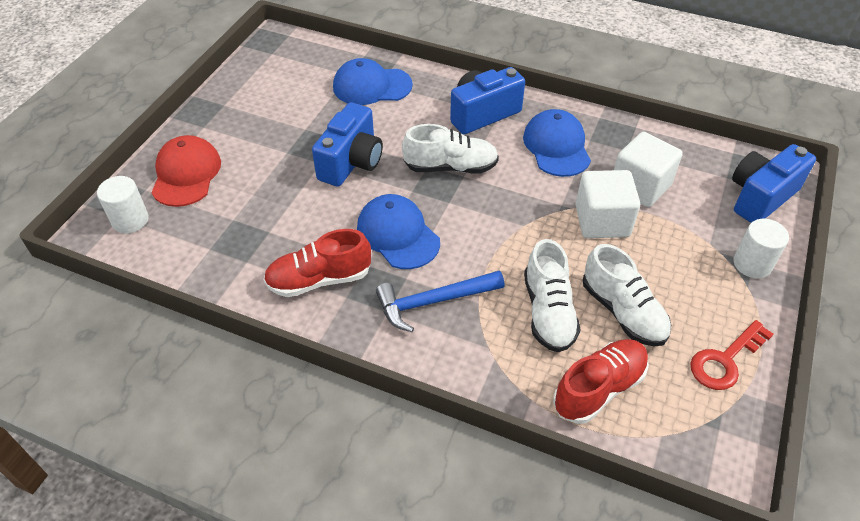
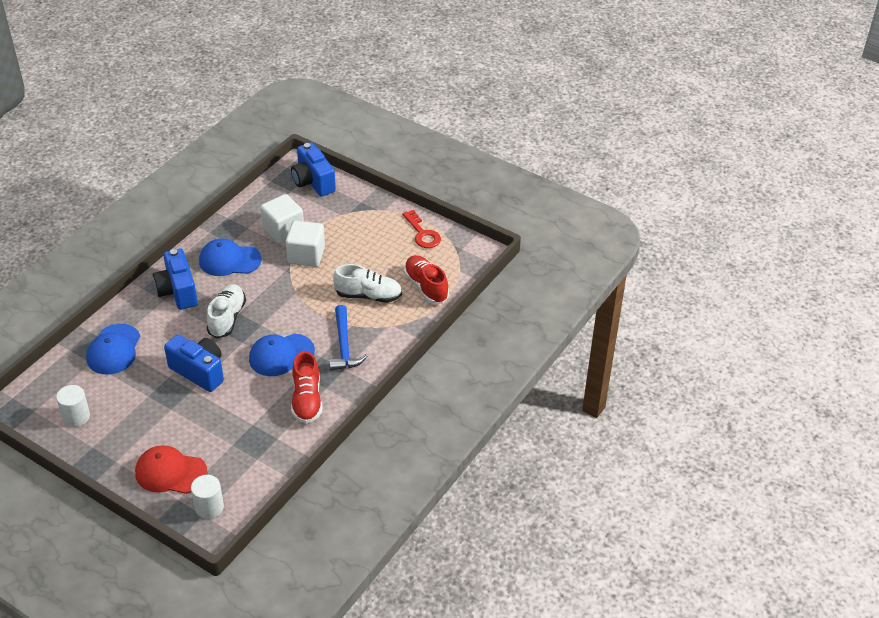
camera: 80 degrees left, 5 degrees down
white shoe [583,244,671,347] -> none
white cylinder [734,219,789,278] -> white cylinder moved to [56,385,90,427]

